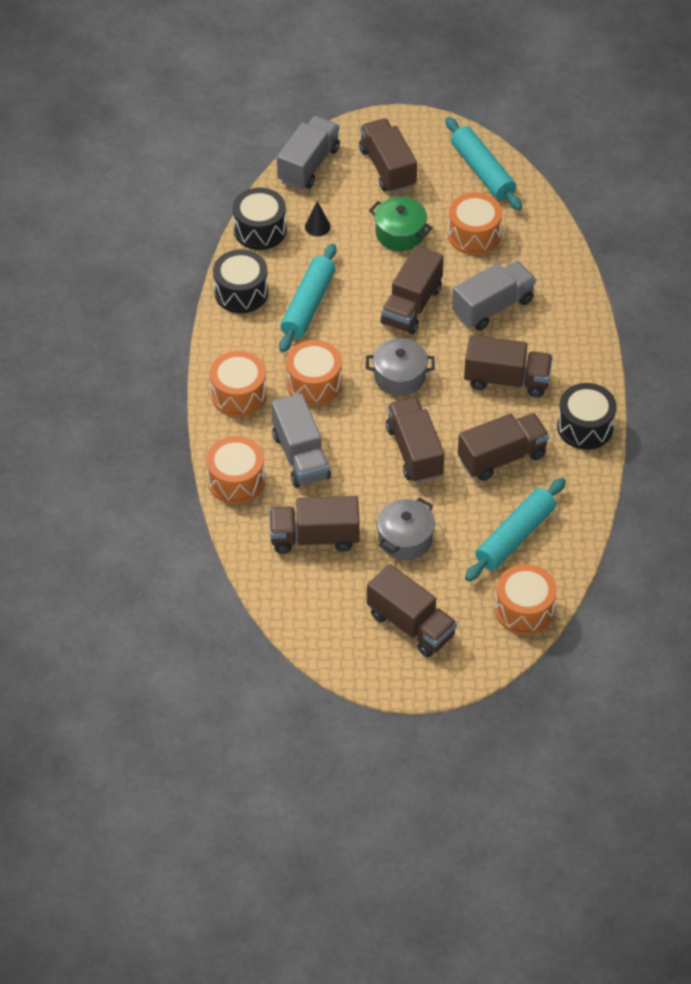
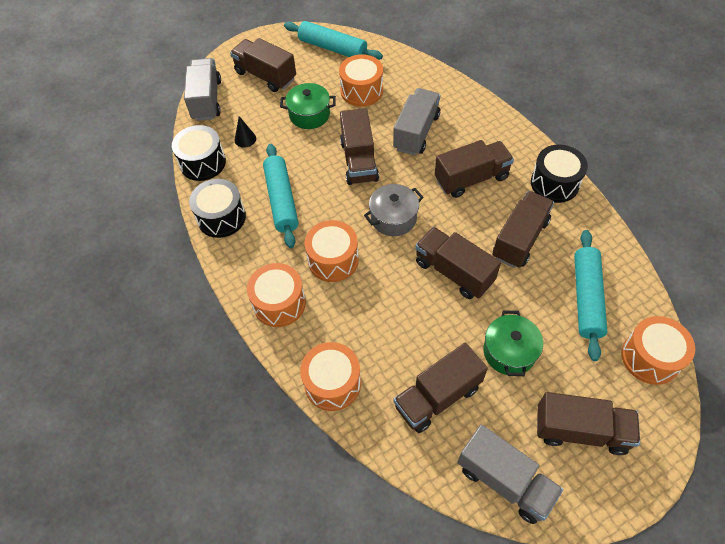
camera: 30 degrees left, 5 degrees up
grey truck [271,393,331,488] -> grey truck moved to [457,425,563,524]
grey pot [377,497,435,560] -> green pot [483,310,543,376]

